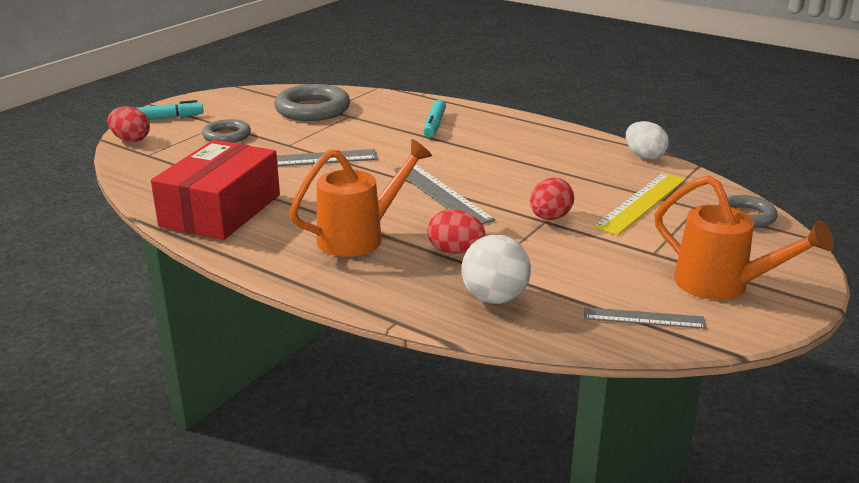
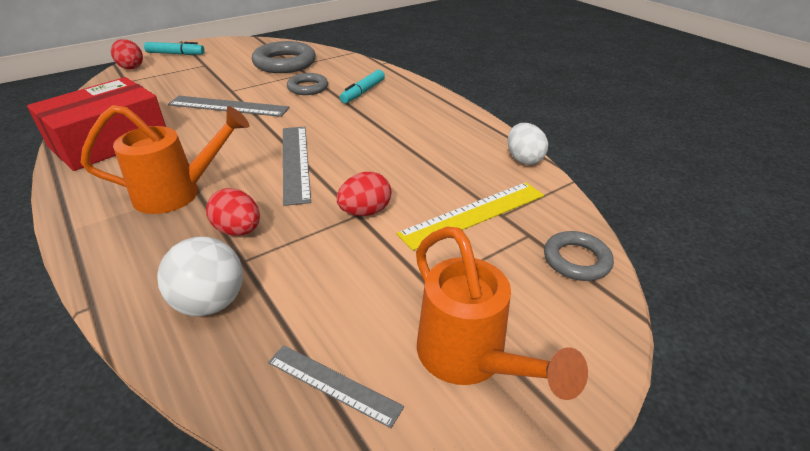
camera: 20 degrees right, 10 degrees up
grey ring [202,119,251,143] -> grey ring moved to [287,73,328,95]

